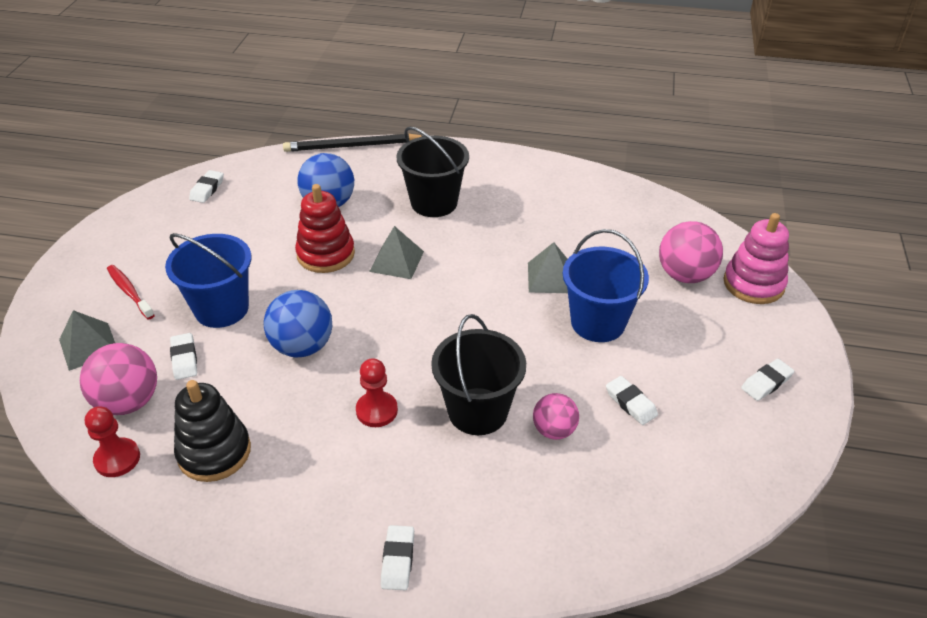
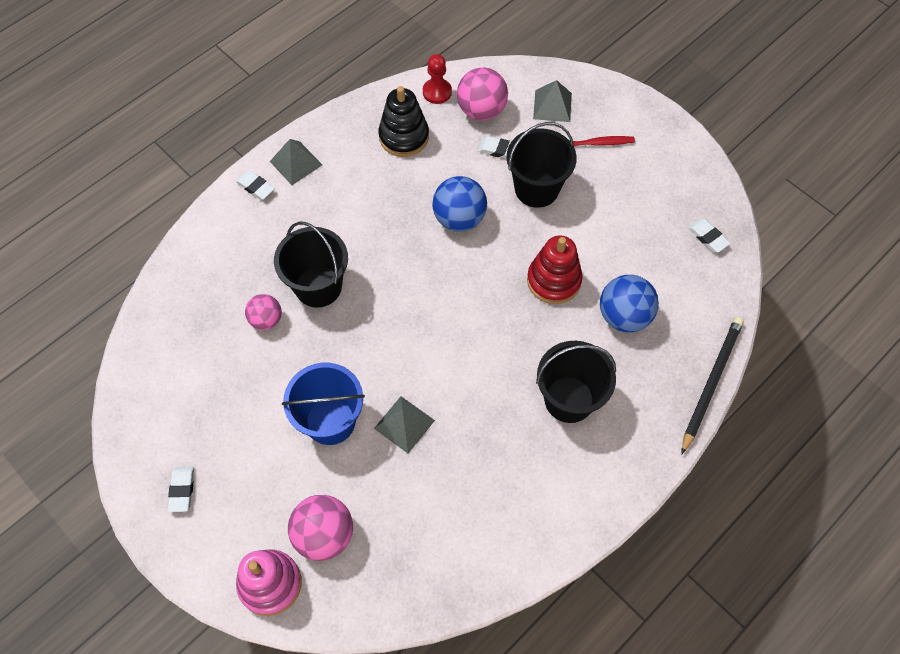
camera: 125 degrees right, 20 degrees up
blue bucket [165,233,252,328] -> black bucket [507,122,577,208]
red pawn [356,358,398,427] -> none
grey pyramid [369,226,424,279] -> grey pyramid moved to [270,139,322,185]
white eraser [606,376,658,425] -> none

